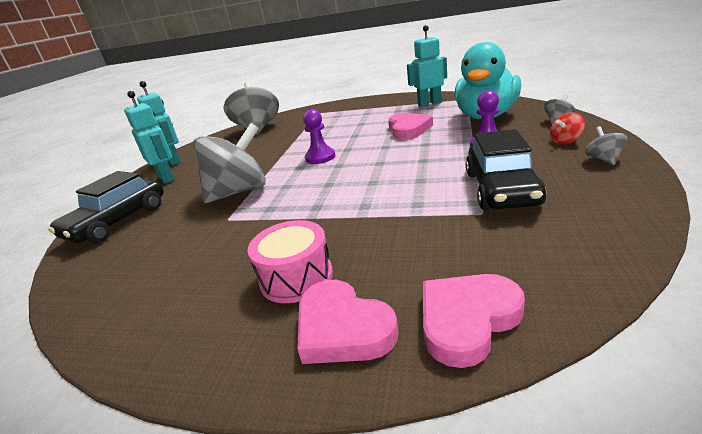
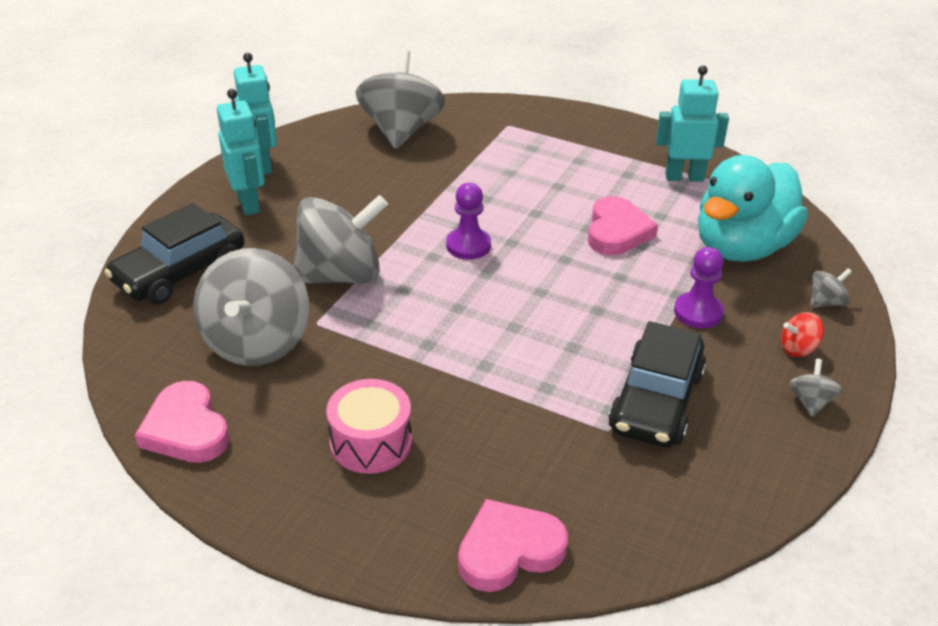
camera: 10 degrees right, 10 degrees up
pink heart [297,280,399,364] -> pink heart moved to [135,381,230,463]
none -> grey spinning top [193,248,309,366]

